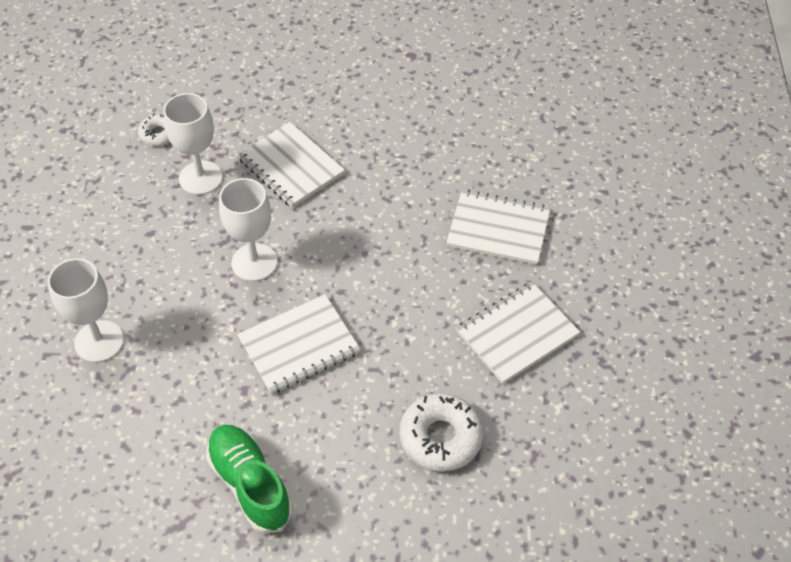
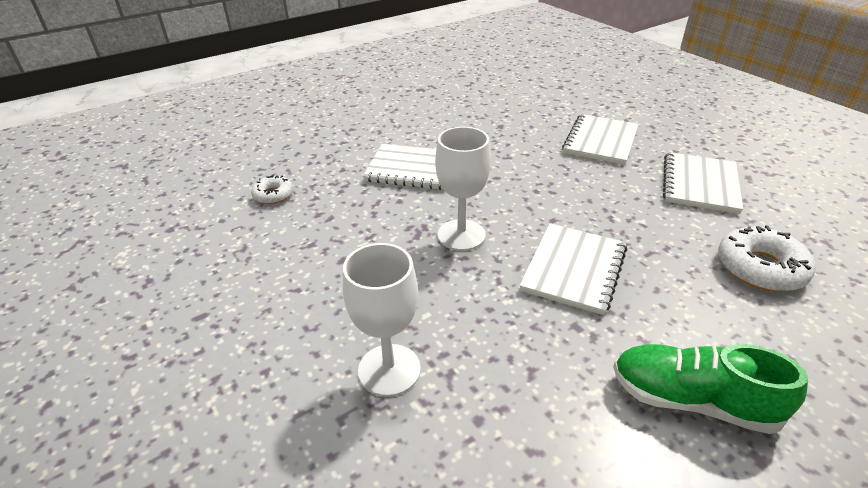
camera: 35 degrees left, 15 degrees down
white goblet [163,93,223,195] -> none
white notebook [446,190,551,265] -> white notebook turned 45 degrees counterclockwise [562,114,639,165]

